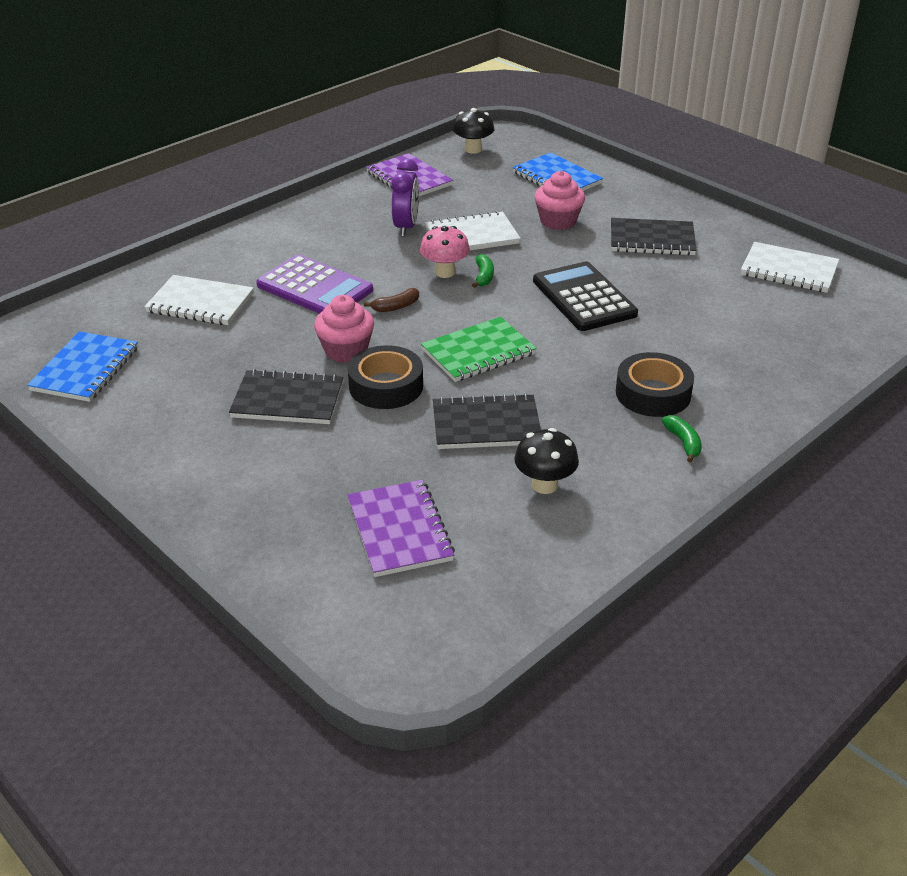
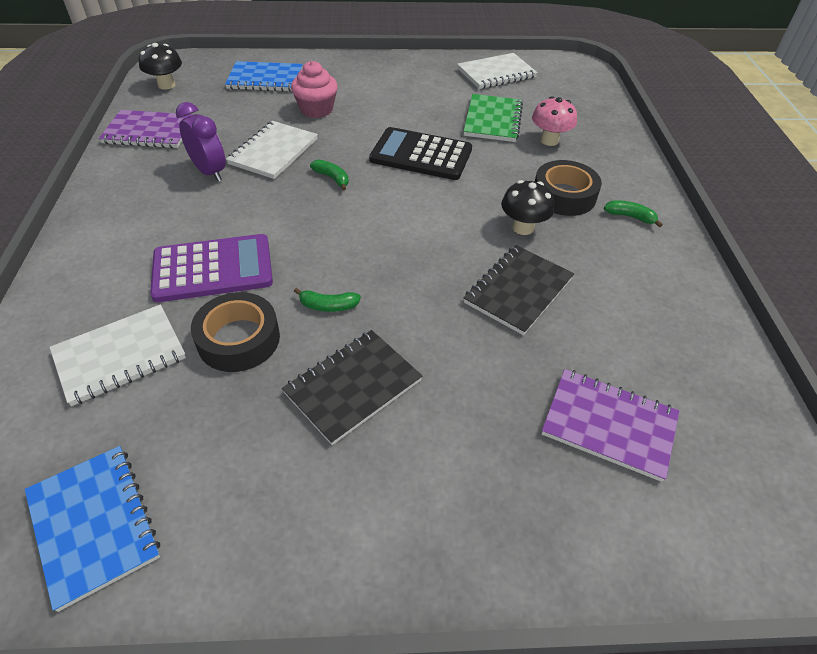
camera: 50 degrees left, 10 degrees up
pink cupcake [314,295,374,363] -> green banana [294,288,361,312]
black tape [348,345,423,409] -> black tape moved to [191,292,280,372]
brown banana [364,288,419,312] -> none
pink mushroom [420,226,470,278] -> pink mushroom moved to [532,96,577,146]
green notebook [421,317,537,382] -> green notebook moved to [463,94,523,142]
black mushroom [514,428,579,494] -> black mushroom moved to [501,180,555,235]
black notebook [611,218,697,256] -> none

